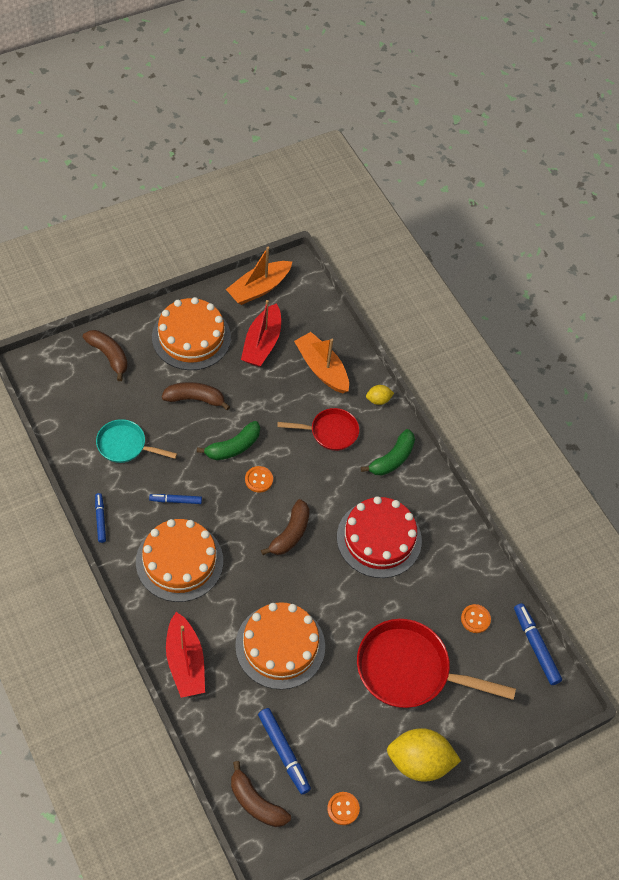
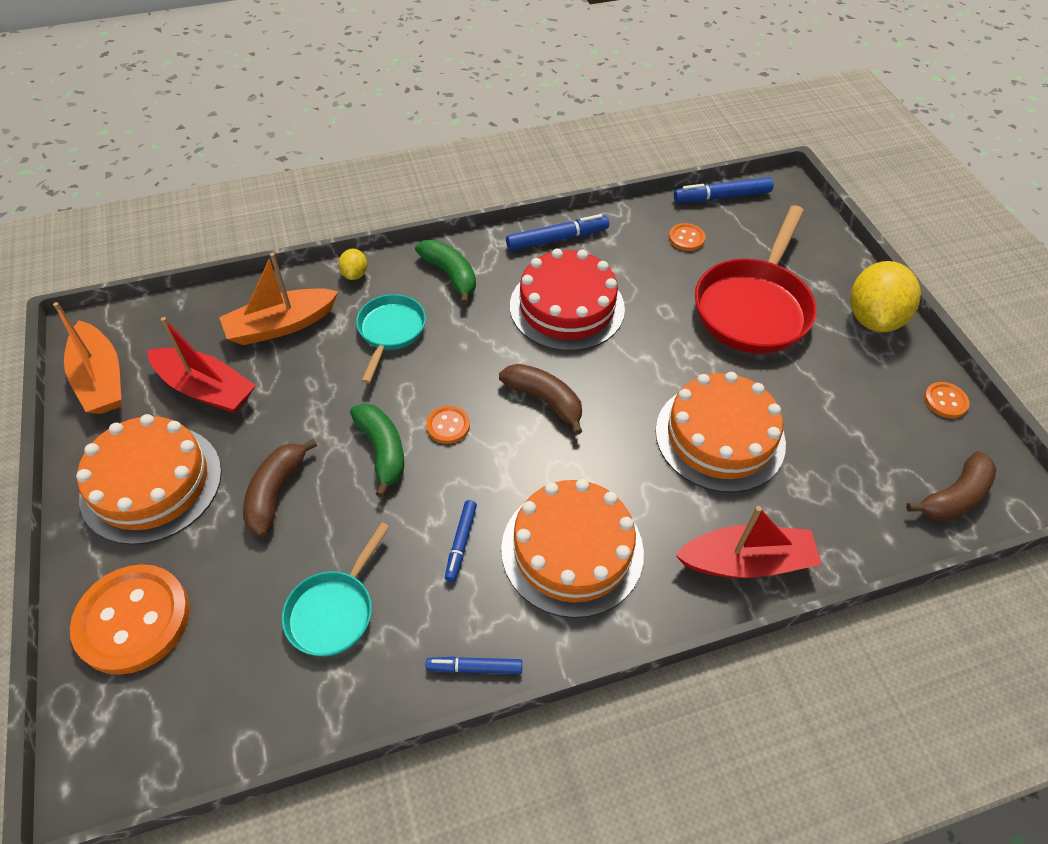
camera: 75 degrees left, 5 degrees down
brown banana [83,330,128,381] -> orange button [70,564,190,675]
blue marker [258,708,311,794] -> blue marker moved to [506,214,609,251]
red pan [277,408,359,451] -> turquoise pan [356,294,426,384]

